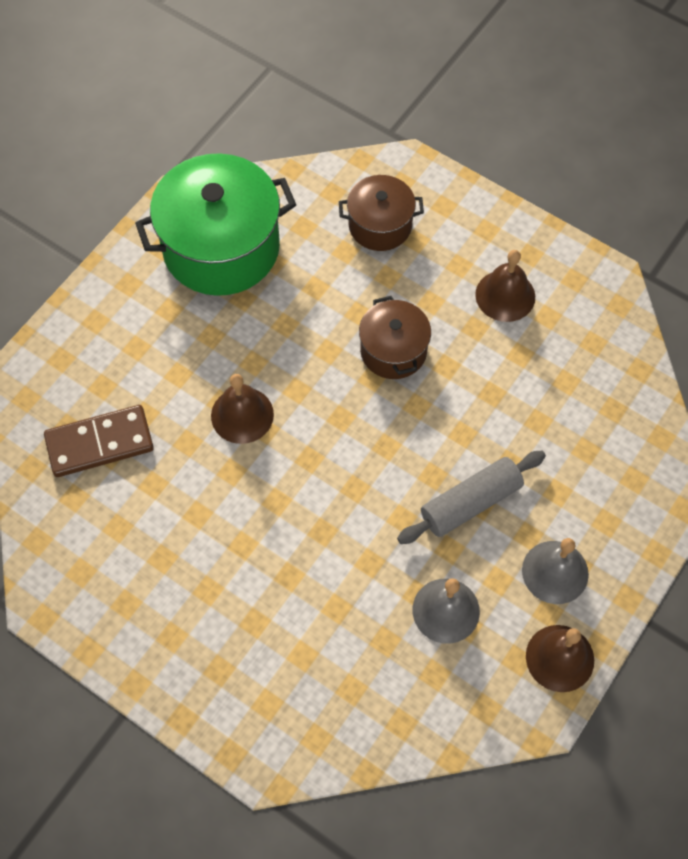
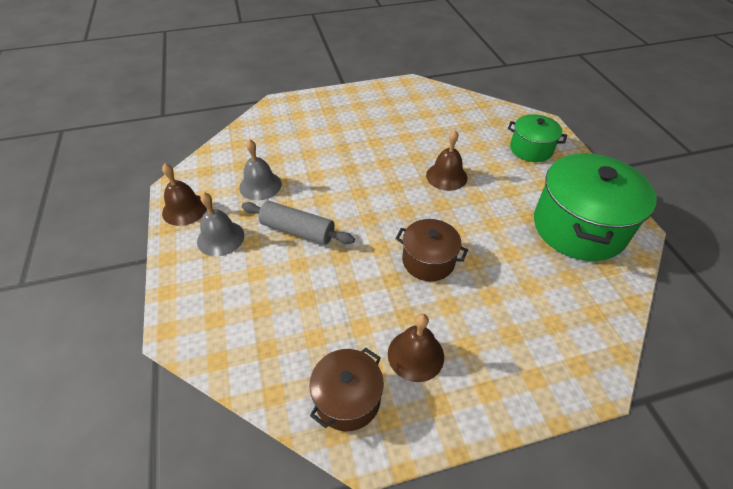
camera: 130 degrees right, 15 degrees down
brown domino [44,405,154,477] -> none
brown pot [339,175,424,251] -> brown pot moved to [310,348,384,431]
grey rolling pin [397,451,546,544] -> grey rolling pin turned 75 degrees counterclockwise [241,201,355,245]
none -> green pot [508,114,567,162]

